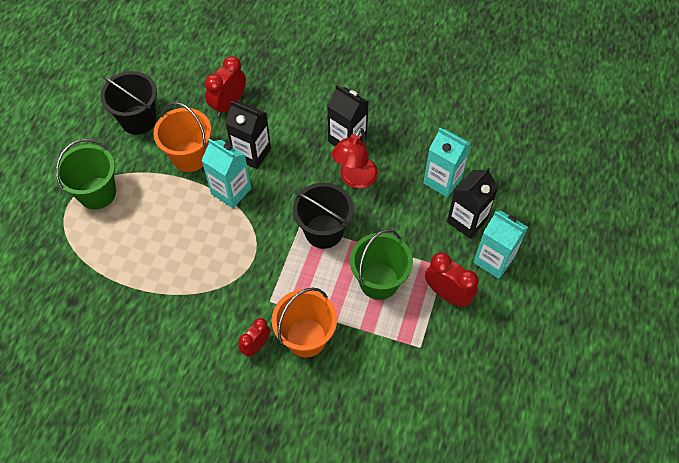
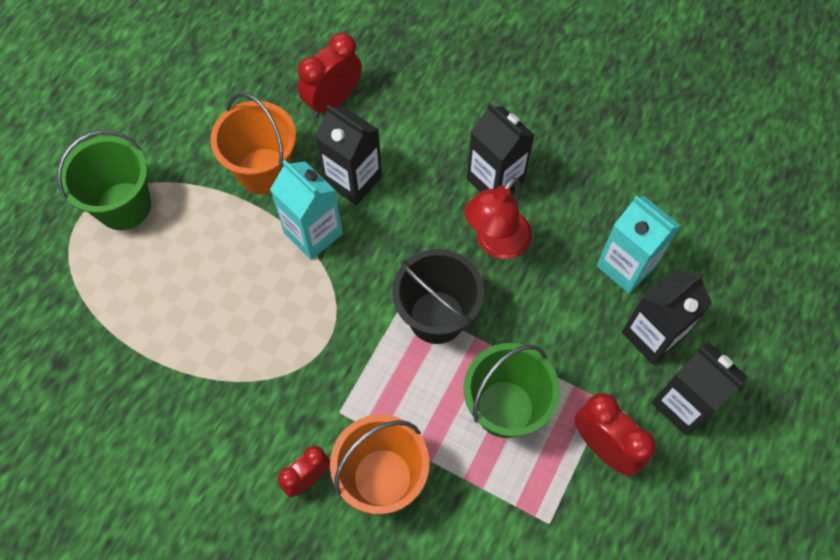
camera: 10 degrees right, 5 degrees up
black bucket [100,71,157,135] -> none
turquoise carton [473,210,528,279] -> black carton [651,342,748,436]

